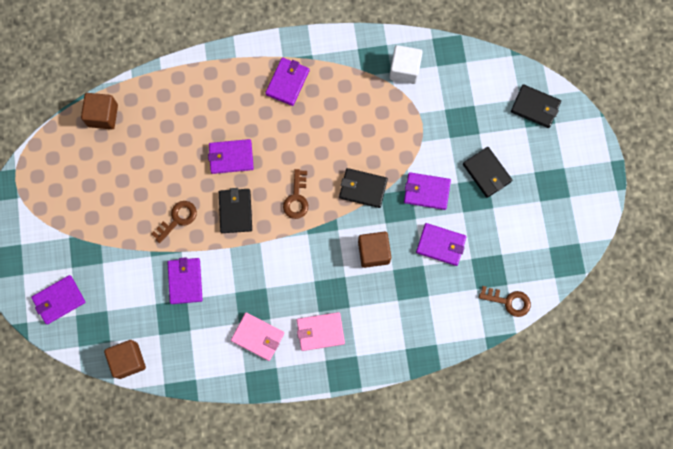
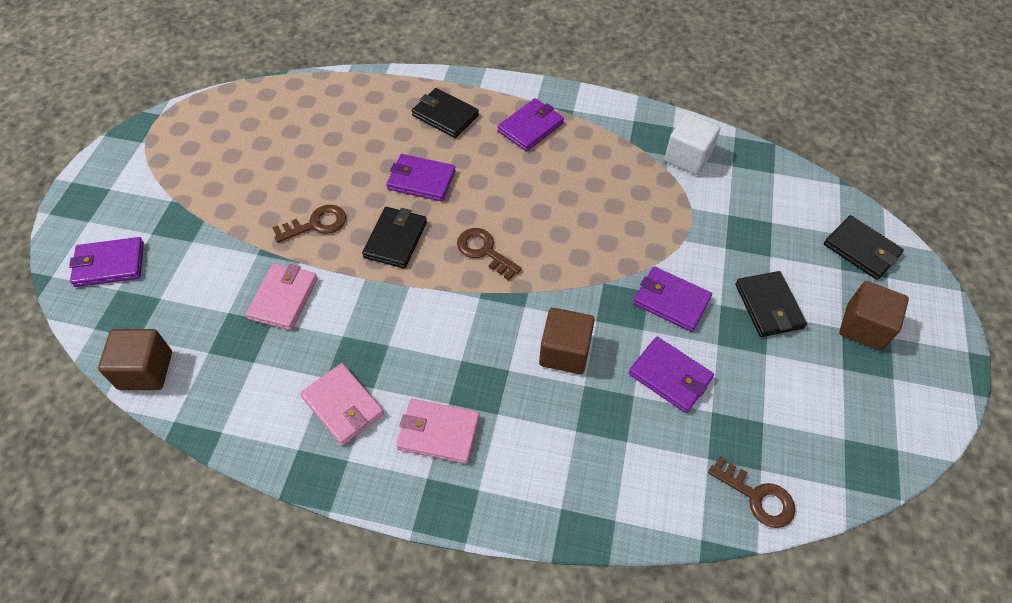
camera: 20 degrees right, 20 degrees down
brown cube [81,93,118,129] -> brown cube moved to [839,281,909,351]
purple wallet [167,257,203,304] -> pink wallet [246,263,318,330]
brown key [283,169,308,219] -> brown key turned 105 degrees clockwise [457,228,522,280]
black wallet [339,168,388,208] -> black wallet moved to [412,88,479,138]

